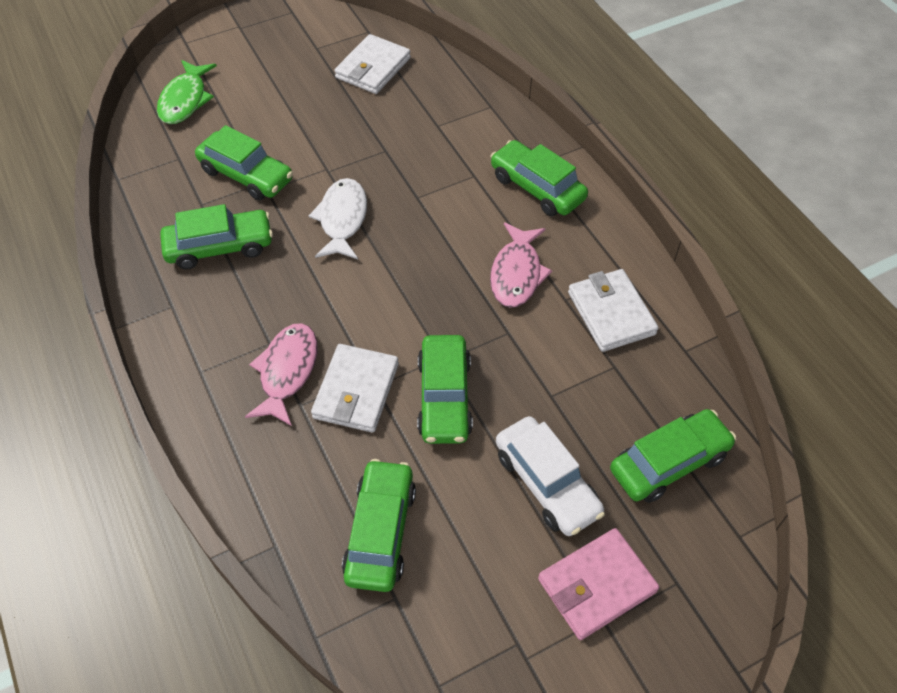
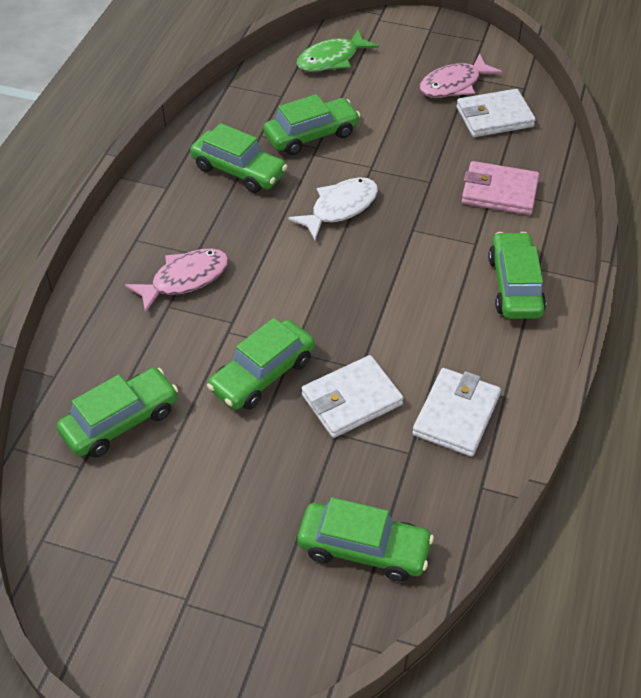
camera: 45 degrees right, 5 degrees down
green car [195,125,293,201] -> green car turned 105 degrees counterclockwise [263,94,360,155]
white wallet [311,344,399,433] -> white wallet moved to [301,355,403,438]
pink fish [490,222,552,308] -> pink fish moved to [419,54,502,98]
white car [496,416,605,536] -> none
pink wallet [538,528,659,640] -> pink wallet moved to [462,161,539,215]

